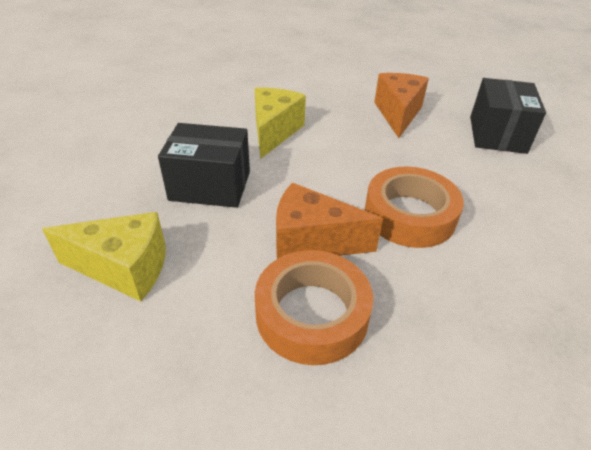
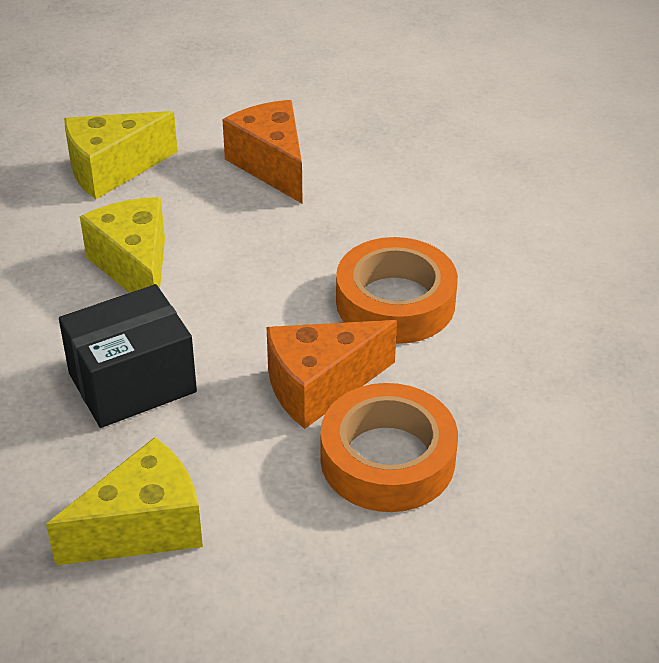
camera: 35 degrees left, 0 degrees up
black box [470,78,546,154] -> none
none -> yellow cheese [64,111,178,199]

